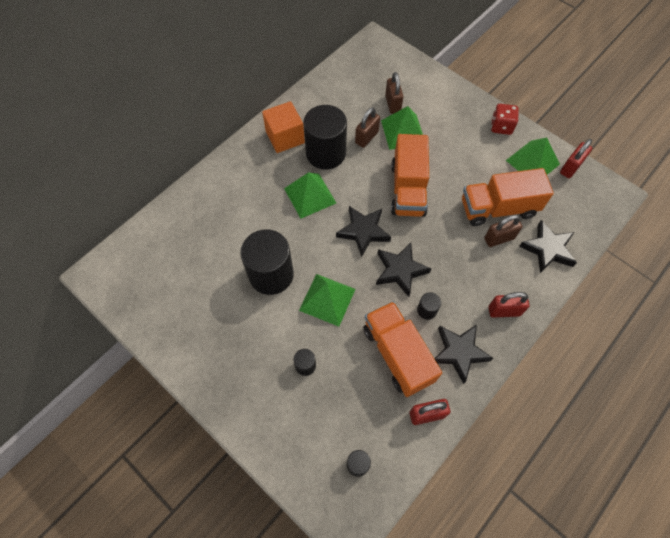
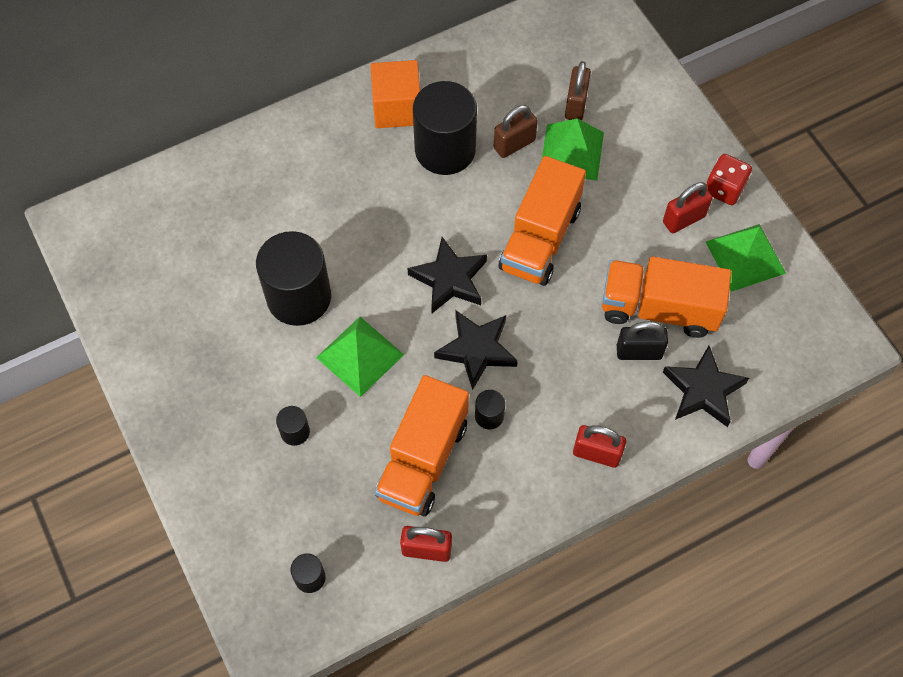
camera: 20 degrees right, 0 degrees up
green pyramid [284,173,336,219] -> none
orange truck [363,301,442,397] -> orange truck turned 150 degrees counterclockwise [375,375,469,516]
black star [434,325,494,384] -> none
brown padlock [484,214,523,247] -> black padlock [617,321,668,360]
red padlock [560,139,592,178] -> red padlock moved to [663,182,712,233]

